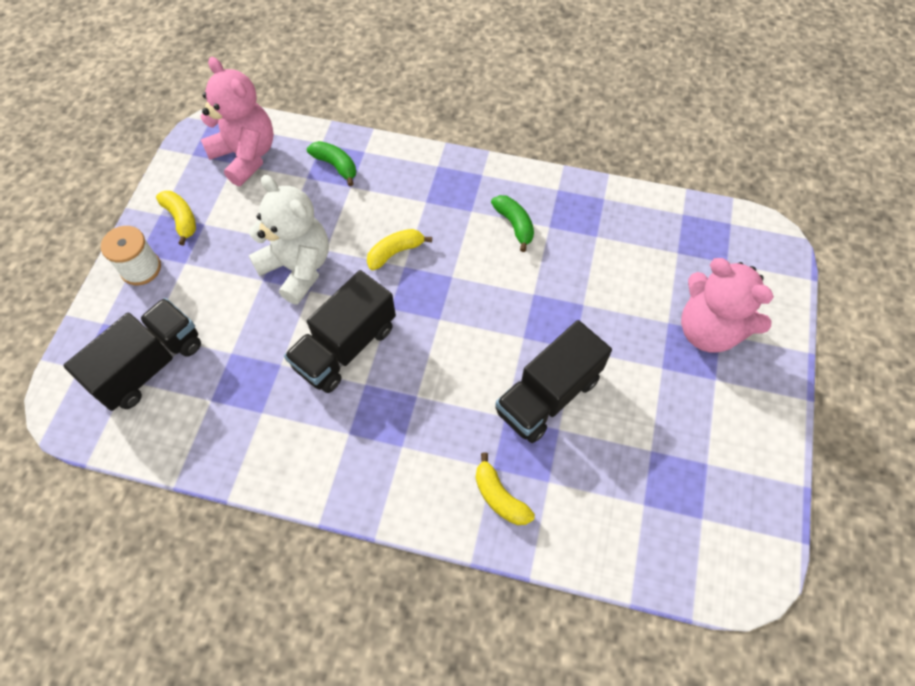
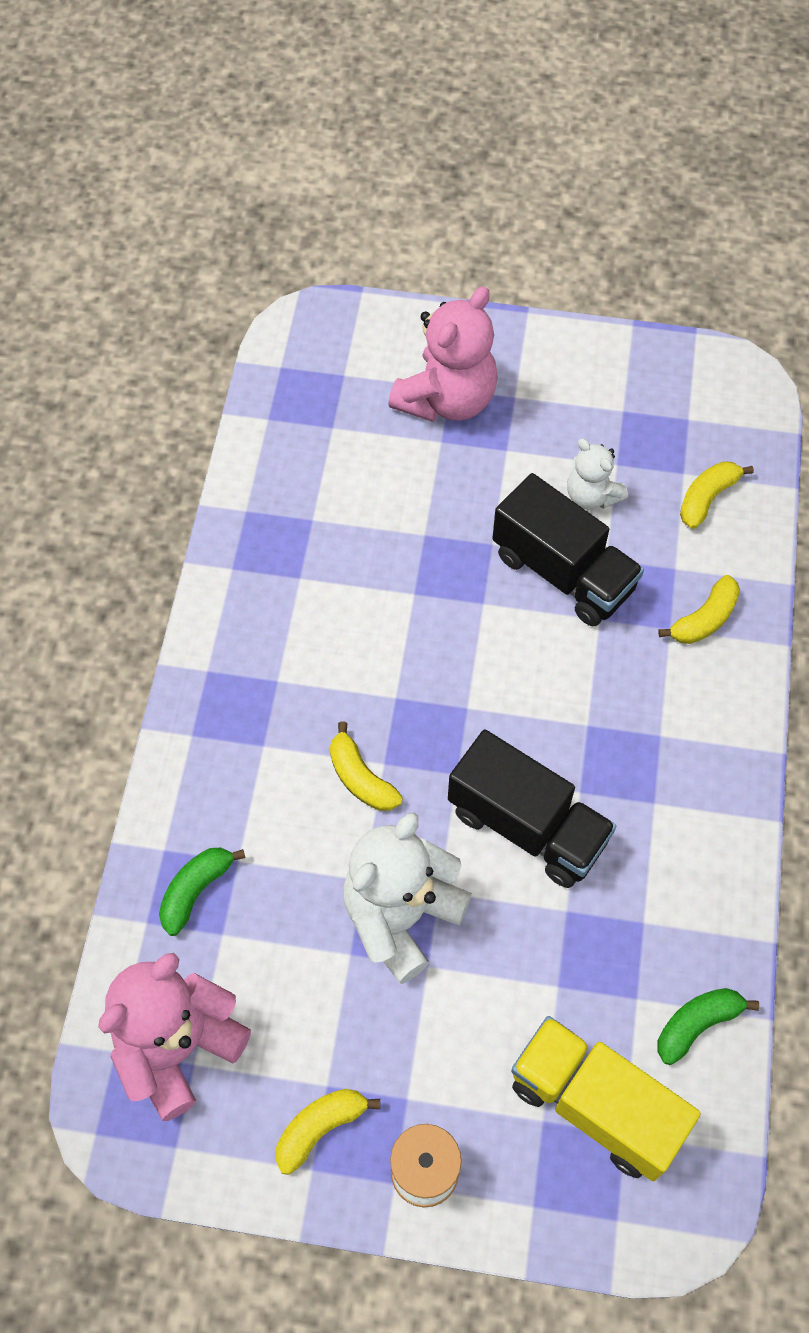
camera: 95 degrees left, 0 degrees up
black truck [63,298,201,411] -> yellow truck [511,1016,701,1181]
green banana [491,195,534,252] -> green banana moved to [657,988,759,1065]
none -> white teddy bear [567,438,628,510]
none -> yellow banana [680,461,754,529]

